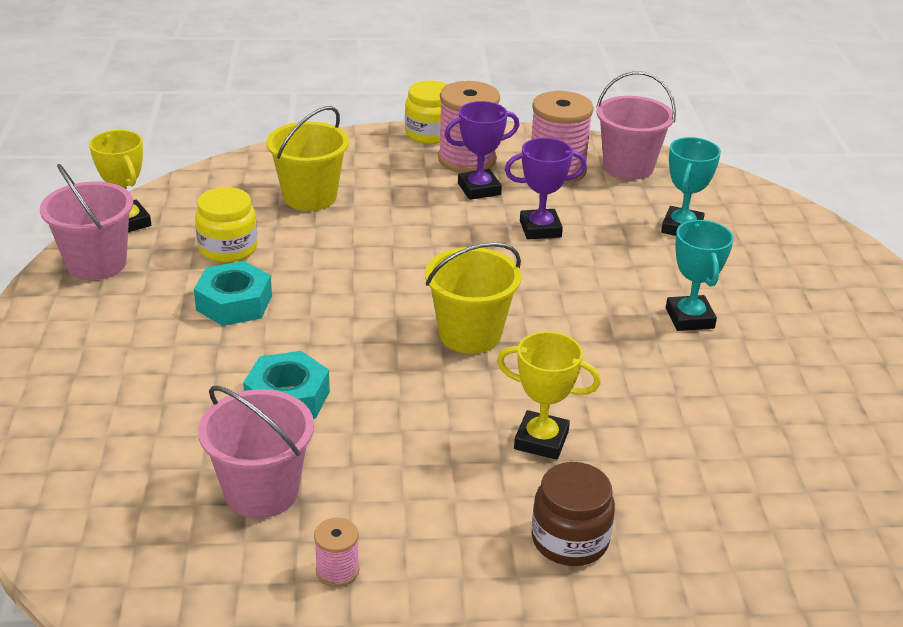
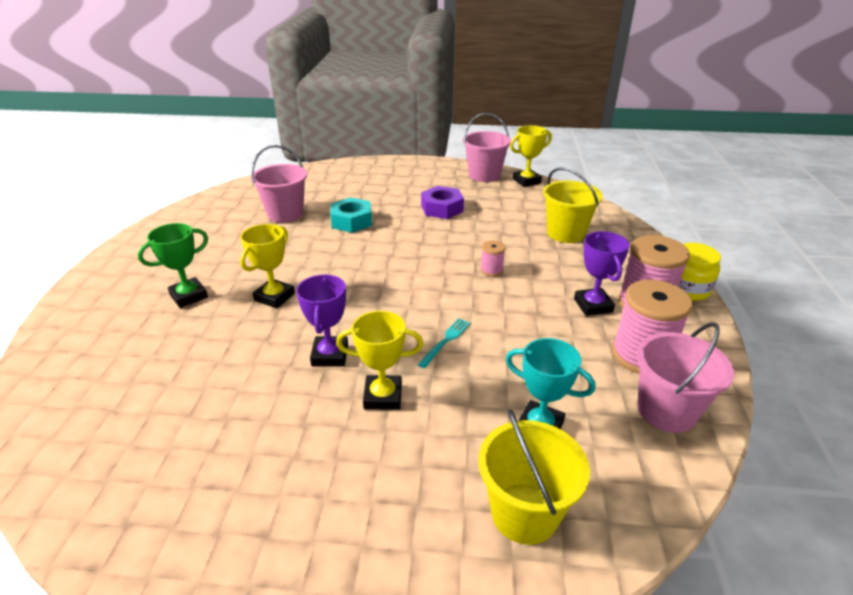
camera: 100 degrees right, 0 degrees up
turquoise nut [194,261,272,326] -> purple nut [421,186,464,219]
yellow jar [195,187,258,263] -> none
pink spool [314,518,359,587] -> pink spool moved to [480,241,506,277]
yellow bucket [425,242,522,354] -> yellow bucket moved to [478,409,590,545]
purple trophy [505,138,587,239] -> purple trophy moved to [296,274,348,366]
brown jar [532,462,615,566] -> green trophy [137,223,208,308]
turquoise trophy [666,220,734,331] -> yellow trophy [336,311,423,410]
none -> turquoise fork [417,318,471,368]

